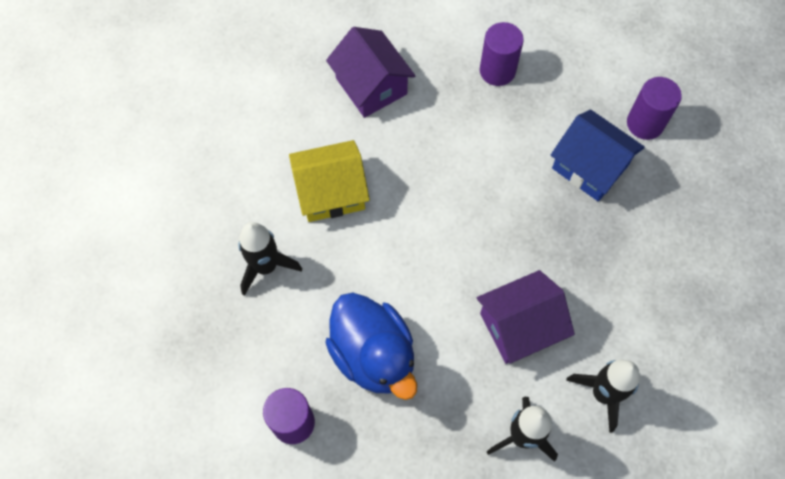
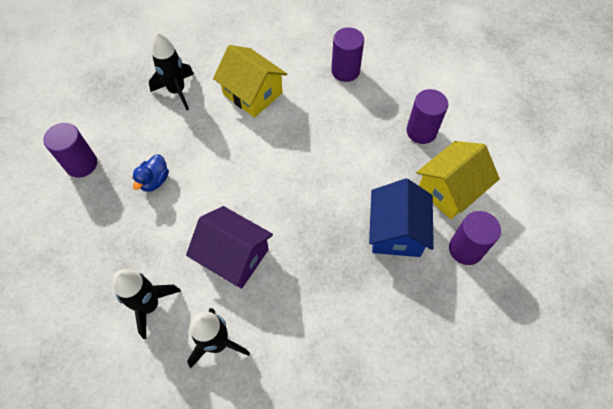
camera: 55 degrees right, 5 degrees down
blue duck [325,293,417,400] -> blue duck [132,155,169,192], size x0.48
purple house [326,27,416,118] -> purple cylinder [331,27,364,82]
none -> yellow house [416,141,500,219]

